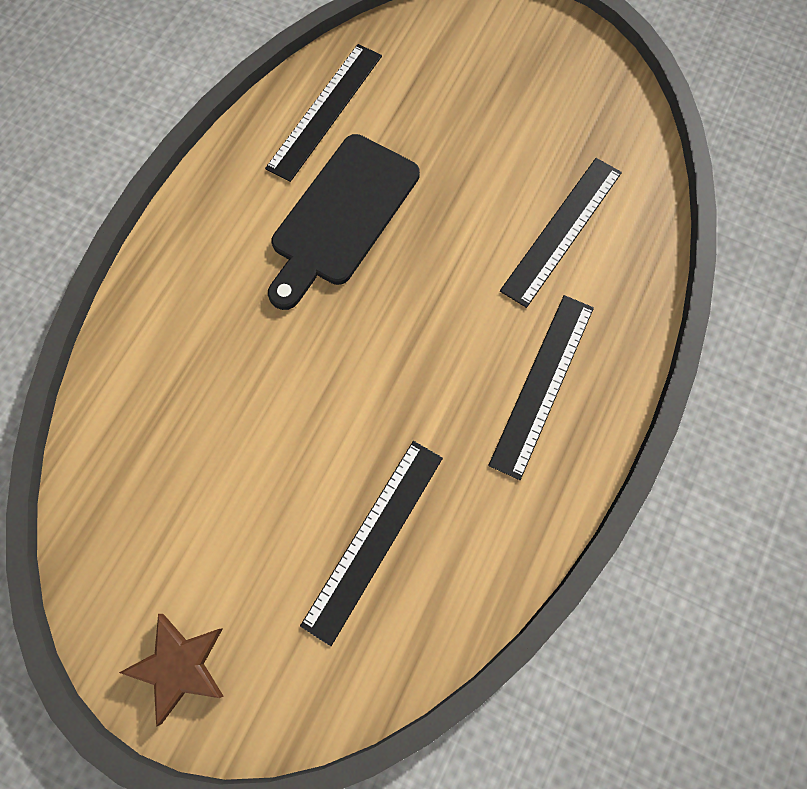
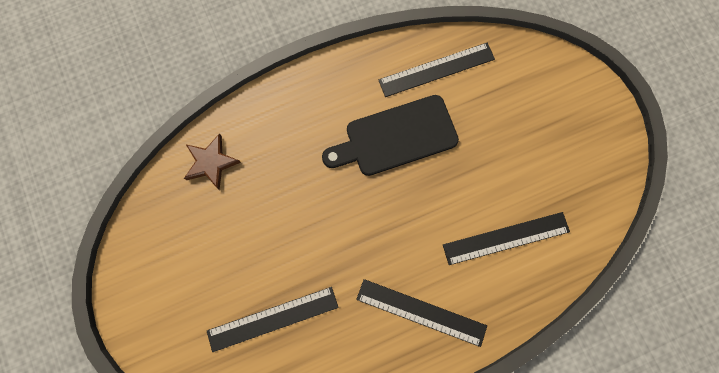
camera: 40 degrees right, 5 degrees up
brown star [119,614,223,727] -> brown star moved to [184,133,241,190]
black ruler [488,295,594,480] -> black ruler turned 45 degrees clockwise [356,279,487,347]

